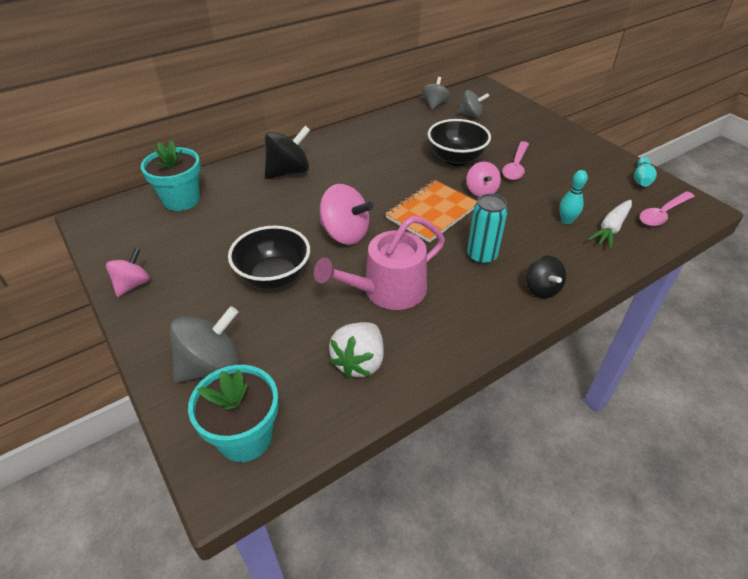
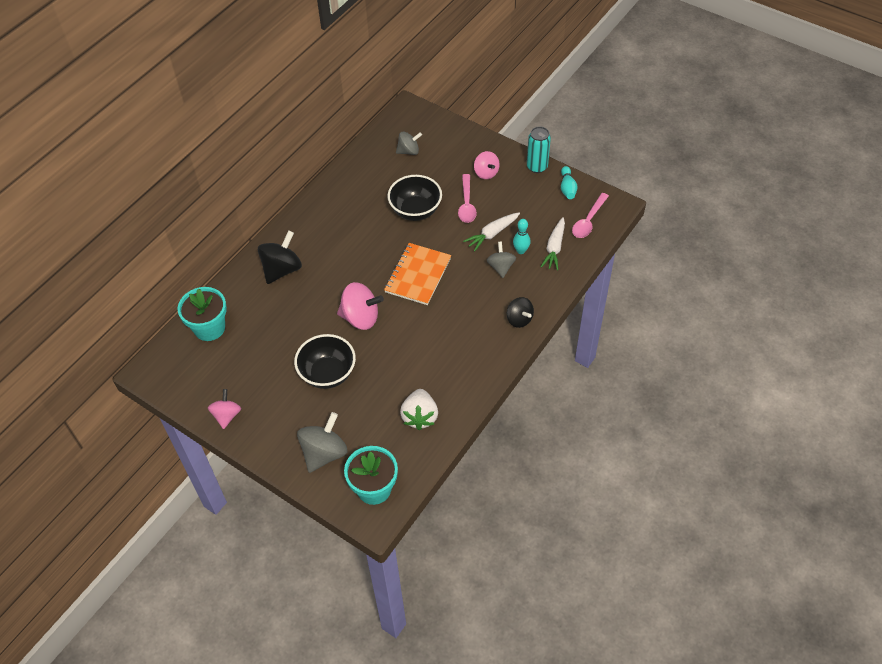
camera: 20 degrees left, 10 degrees up
pink watering can [314,216,445,310] -> none
grey spinning top [422,77,450,110] -> grey spinning top moved to [487,241,516,278]
pink spinning top [466,162,501,197] -> pink spinning top moved to [474,151,499,179]
turquoise can [467,194,508,265] -> turquoise can moved to [527,126,551,173]
none -> white carrot [463,212,520,252]

